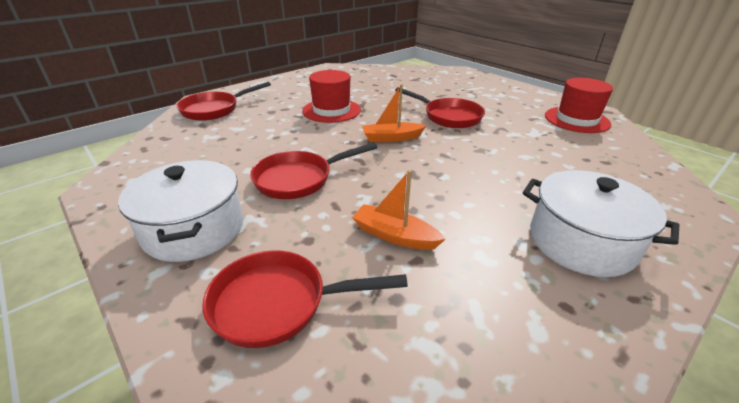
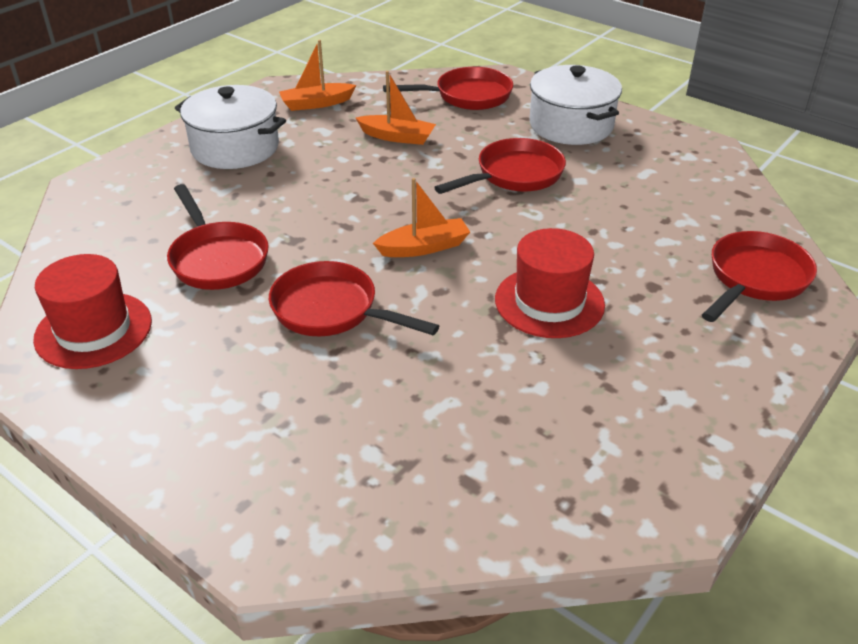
camera: 170 degrees right, 5 degrees up
none -> red pan [167,184,269,290]
none -> orange boat [279,40,356,111]

